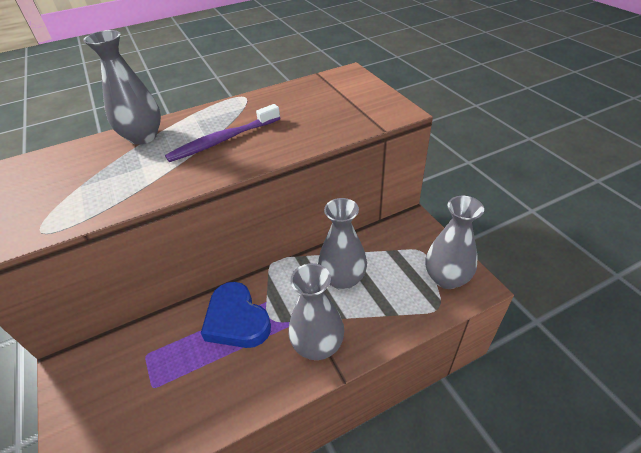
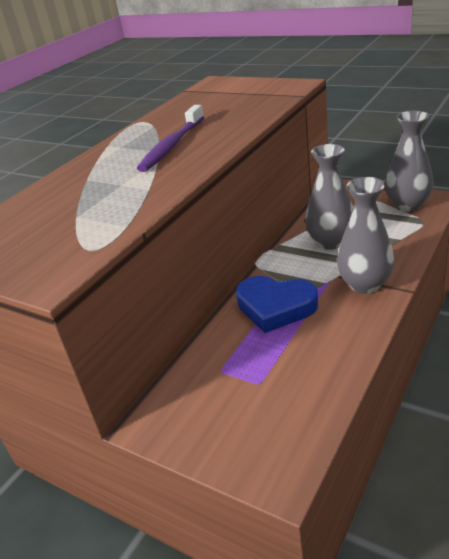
camera: 30 degrees left, 10 degrees down
grey vase [83,30,161,145] -> none

